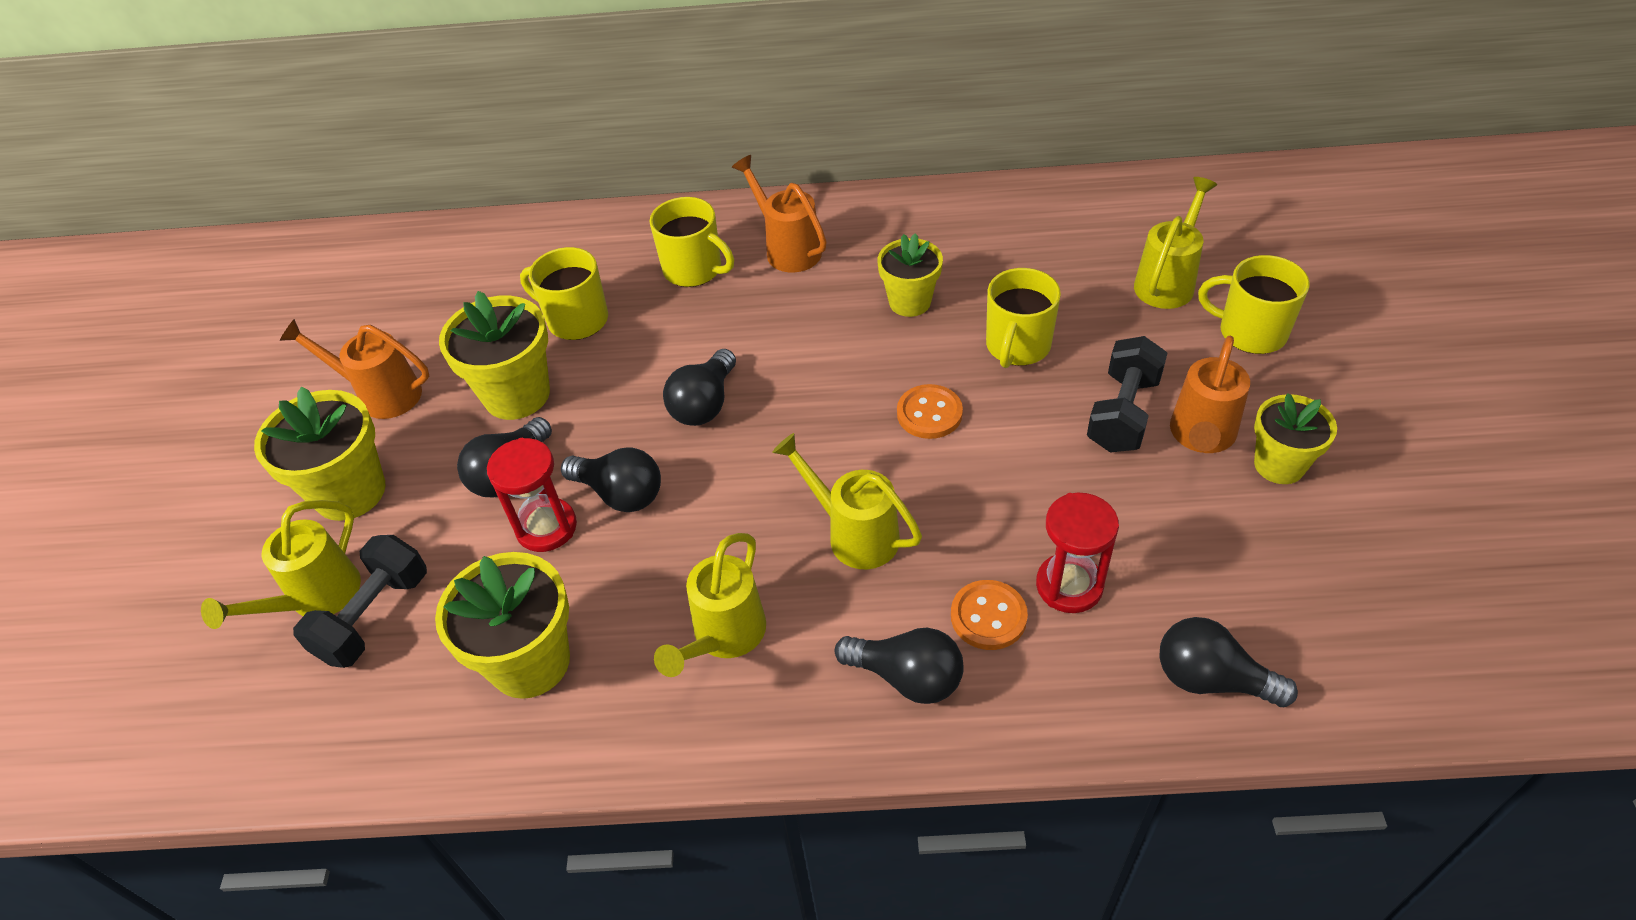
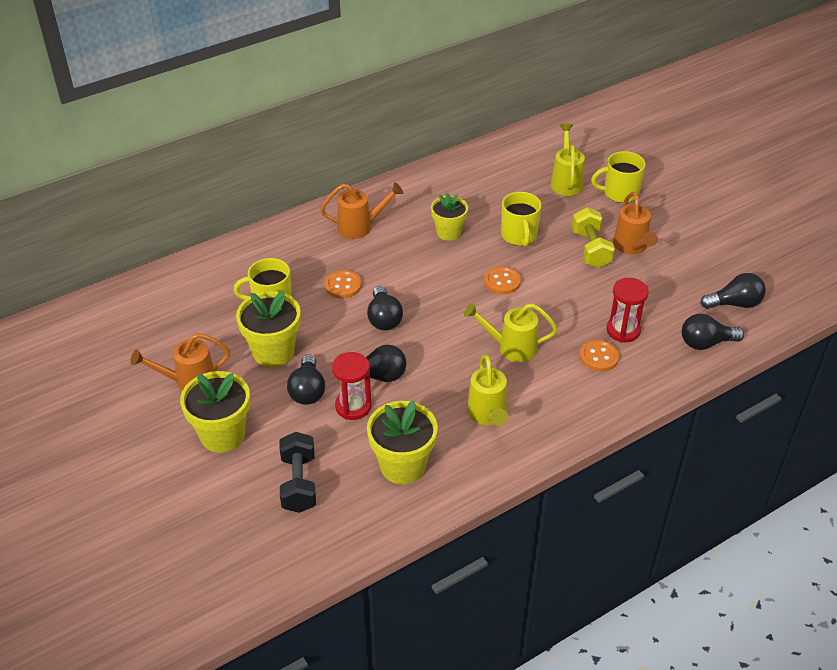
camera: 35 degrees left, 5 degrees down
yellow watering can [201,500,361,629] -> none
yellow mug [650,197,734,287] -> none
orange watering can [732,155,827,272] -> orange watering can turned 150 degrees clockwise [320,182,403,239]
black light bulb [835,628,964,704] -> black light bulb moved to [700,273,766,309]
black dumbbell [1087,336,1167,453] -> yellow dumbbell [572,207,615,268]
yellow flower pot [1254,393,1337,484] -> none
none -> orange button [325,270,361,298]

